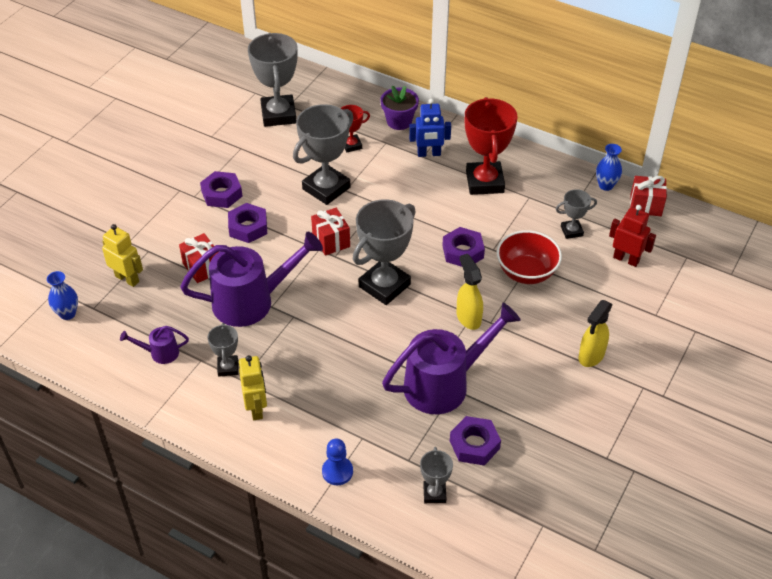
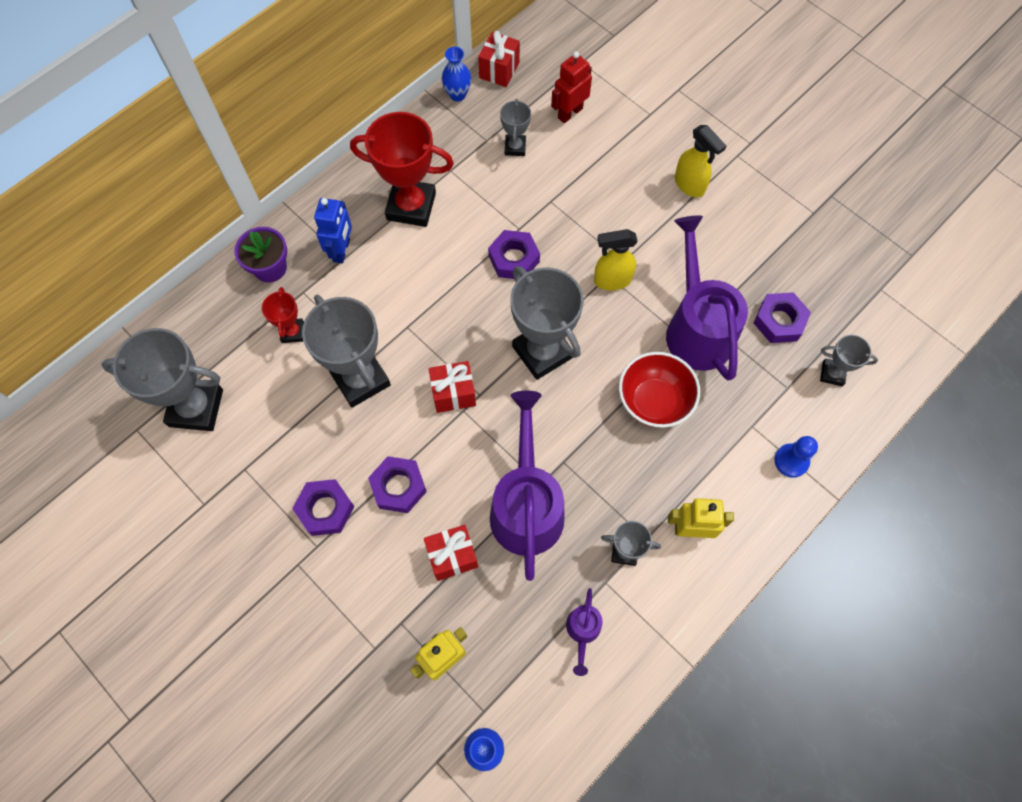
camera: 75 degrees left, 20 degrees up
red bowl [497,230,562,284] -> red bowl moved to [619,352,700,428]

